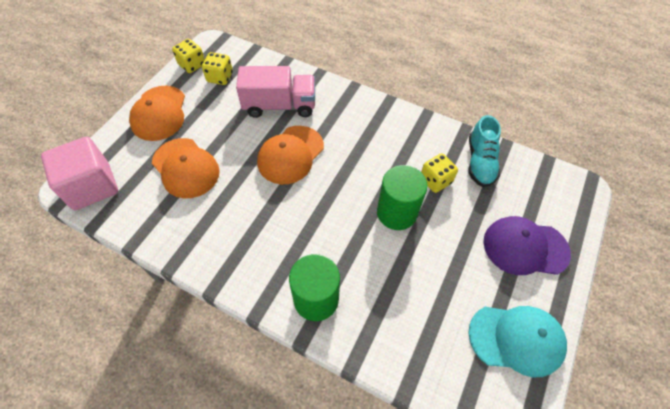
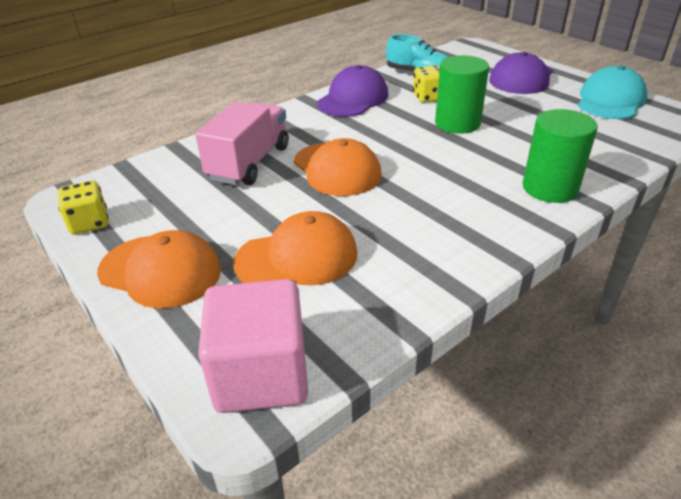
camera: 65 degrees left, 20 degrees down
yellow dice [202,52,233,85] -> none
none -> purple cap [317,65,389,117]

